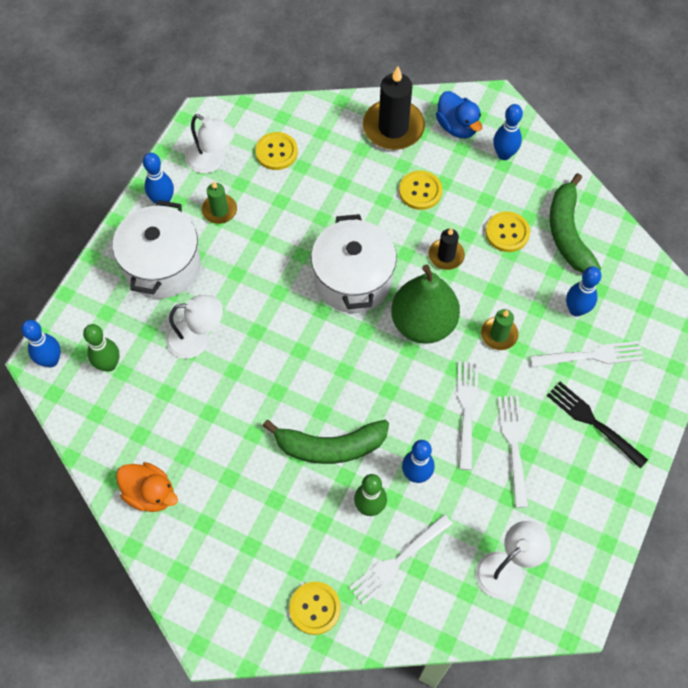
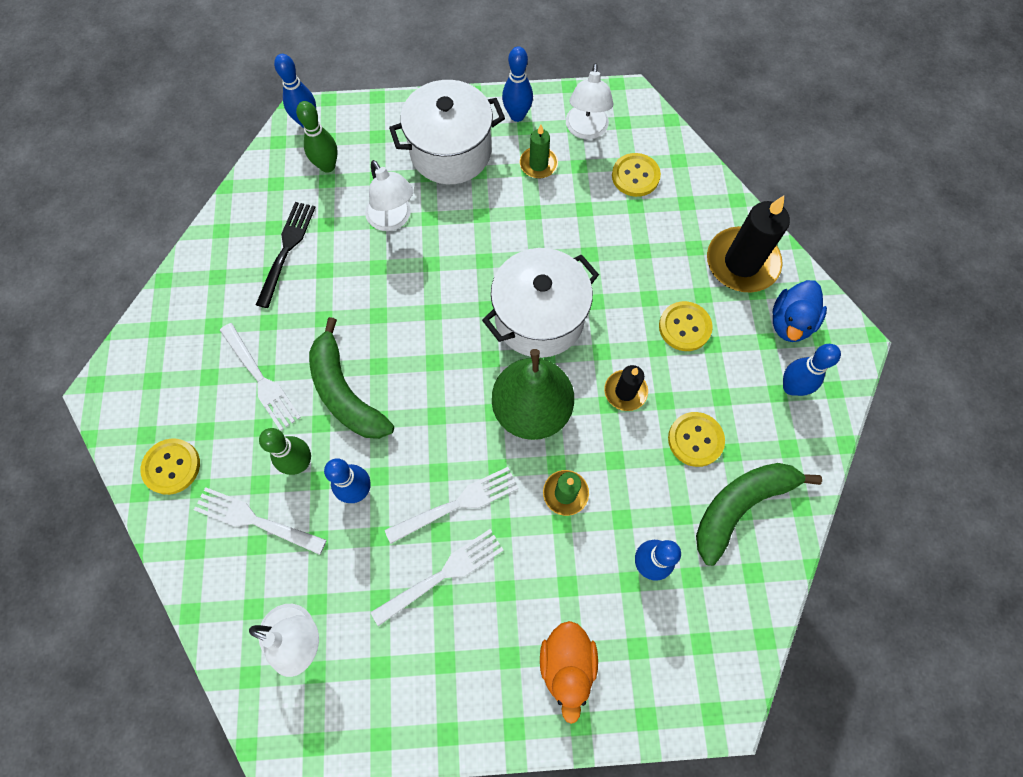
camera: 60 degrees right, 5 degrees up
orange duck [116,462,178,512] -> orange duck moved to [540,621,598,724]
white fork [530,341,643,368] -> white fork moved to [220,323,301,431]
black fork [547,382,648,468] -> black fork moved to [256,202,316,308]

